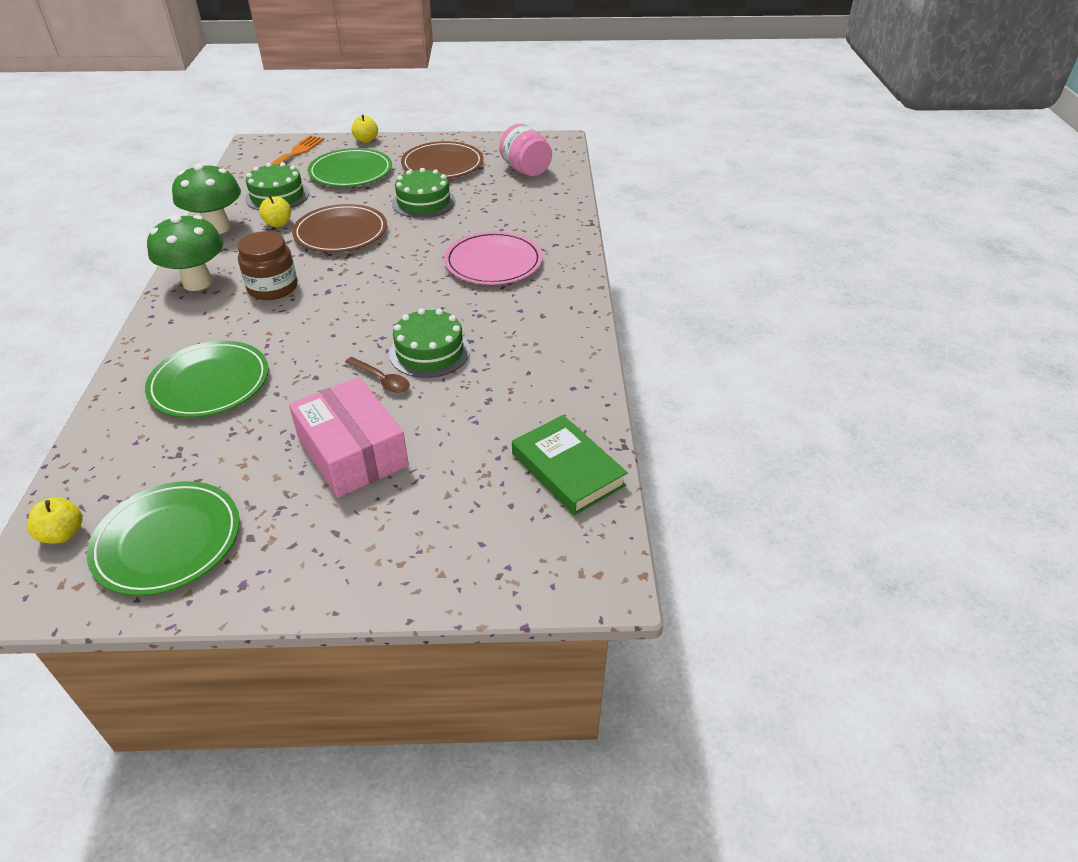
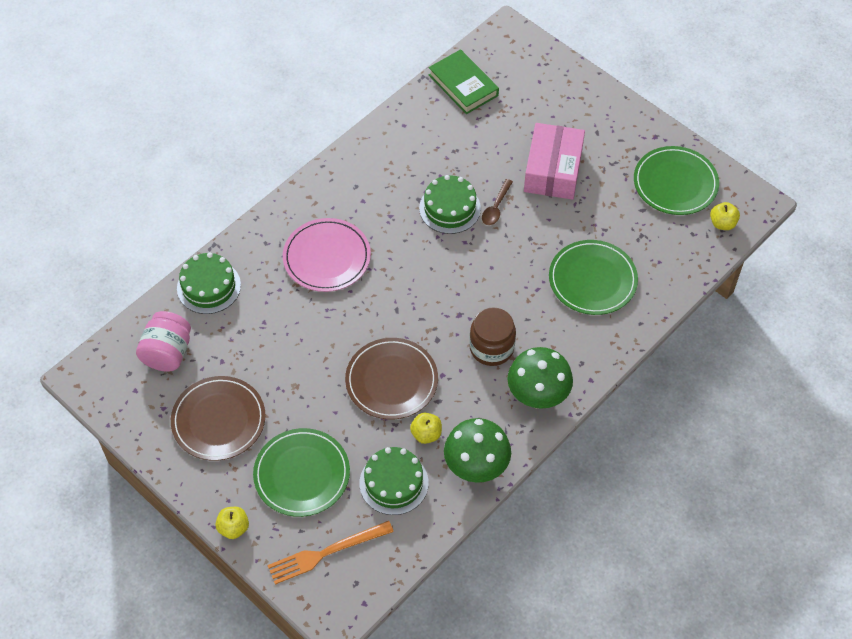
camera: 135 degrees left, 15 degrees up
brown spoon [345,357,410,393] -> brown spoon turned 150 degrees counterclockwise [482,179,513,225]
green cake [392,168,455,218] -> green cake moved to [177,252,241,314]
green book [512,415,628,516] -> green book turned 45 degrees counterclockwise [429,49,499,114]

